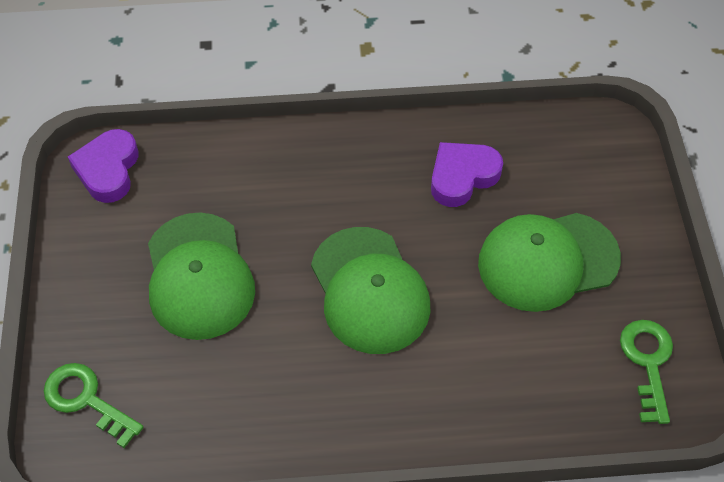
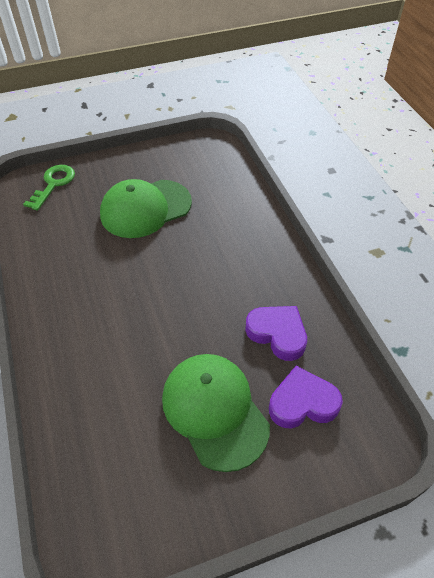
camera: 75 degrees right, 5 degrees down
purple heart [68,129,138,203] -> purple heart moved to [269,366,343,428]
green cap [311,227,431,354] -> none
green key [620,320,673,424] -> none

